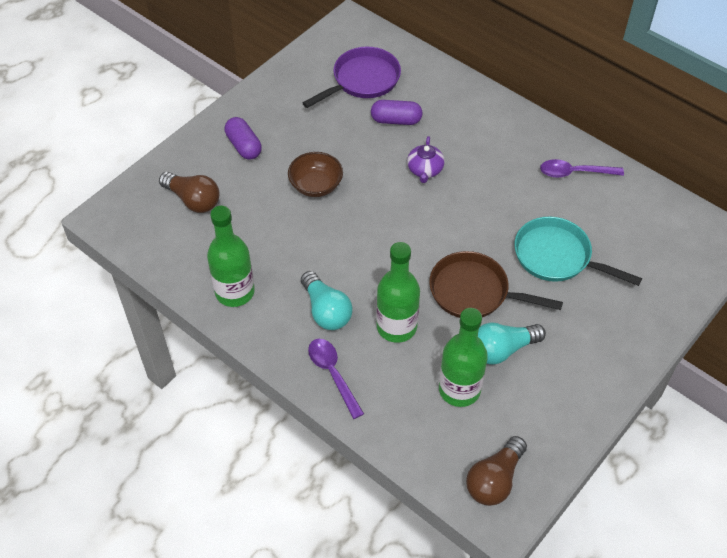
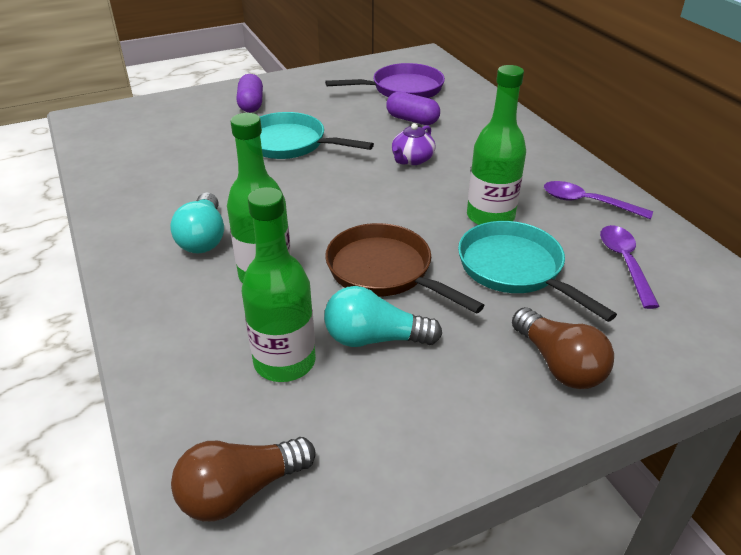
camera: 25 degrees right, 15 degrees down
brown light bulb [159,172,220,213] -> brown light bulb moved to [512,307,614,389]
green bottle [207,205,255,307] -> green bottle moved to [467,65,526,225]
brown bowl [288,152,343,197] -> turquoise pan [260,112,374,159]
purple spoon [308,339,364,419] -> purple spoon moved to [600,225,660,309]

